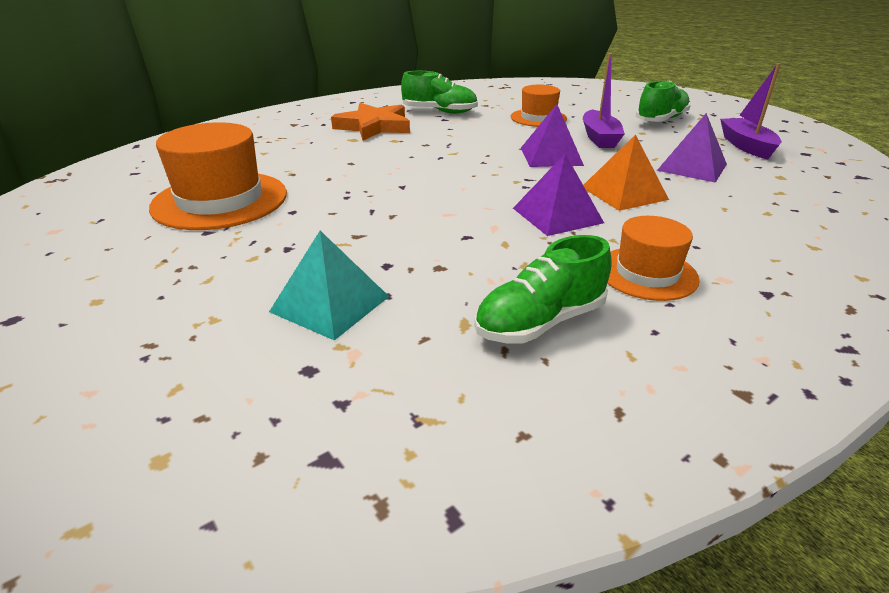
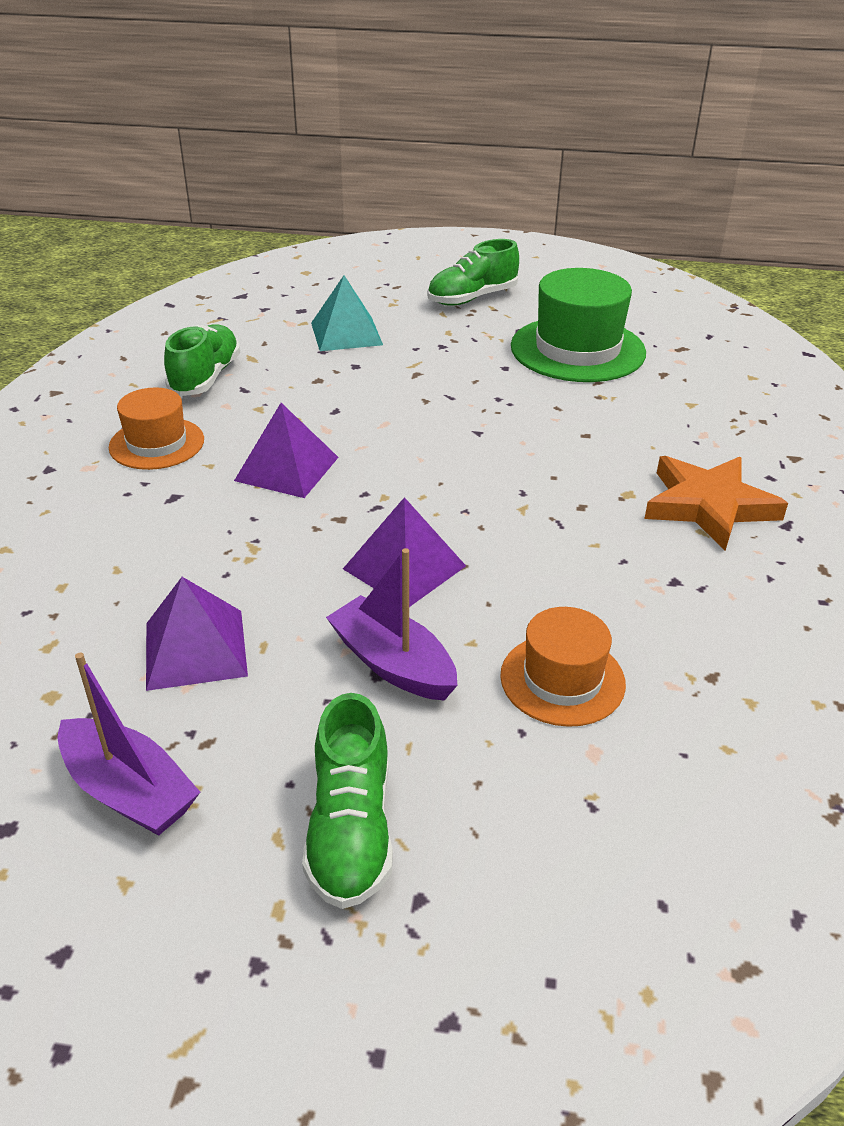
camera: 135 degrees right, 5 degrees up
orange hat [149,122,287,230] -> green hat [511,268,646,382]
green shoe [401,71,478,114] -> green shoe moved to [427,239,519,306]
orange pyramid [583,134,669,211] -> none

